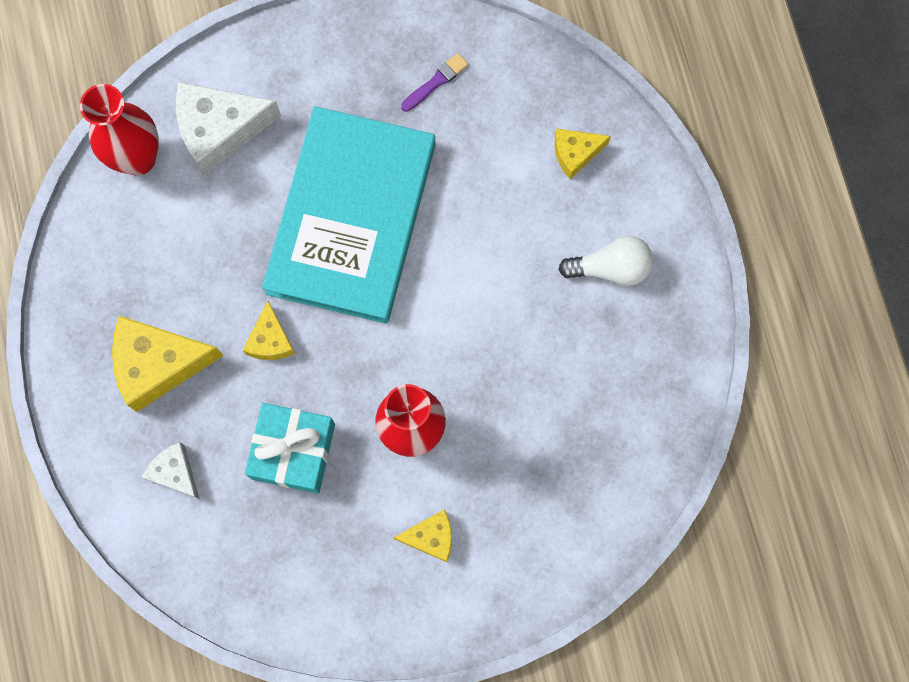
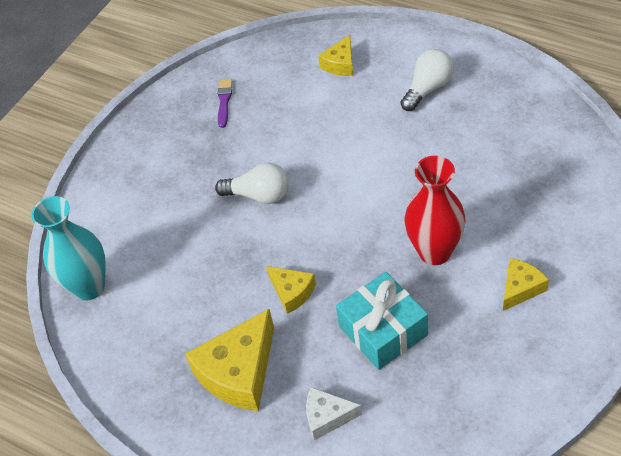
camera: 40 degrees left, 25 degrees down
red vase [80,84,159,175] -> turquoise vase [31,196,106,300]
white cheese [176,82,281,176] -> none
turquoise book [262,106,436,324] -> white light bulb [215,162,289,204]

